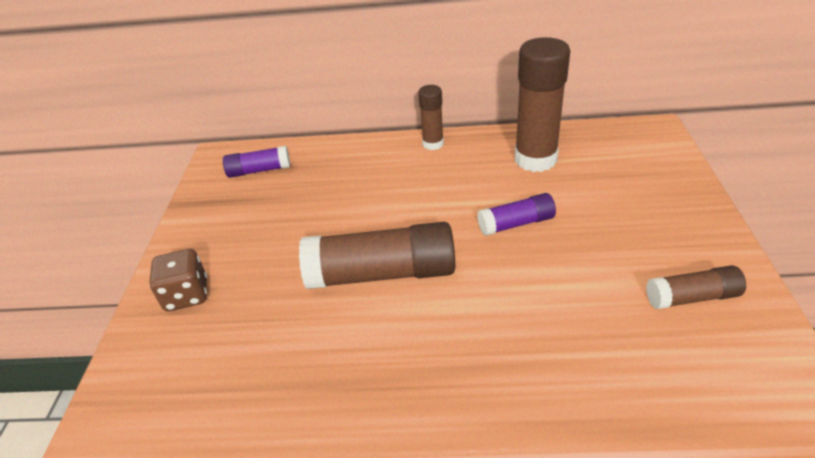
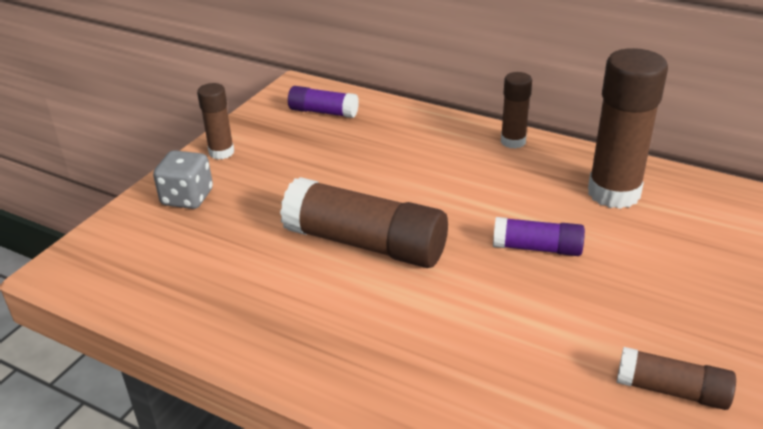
camera: 25 degrees right, 5 degrees down
brown dice [149,249,207,311] -> grey dice [153,150,213,209]
none -> brown glue stick [197,83,234,160]

